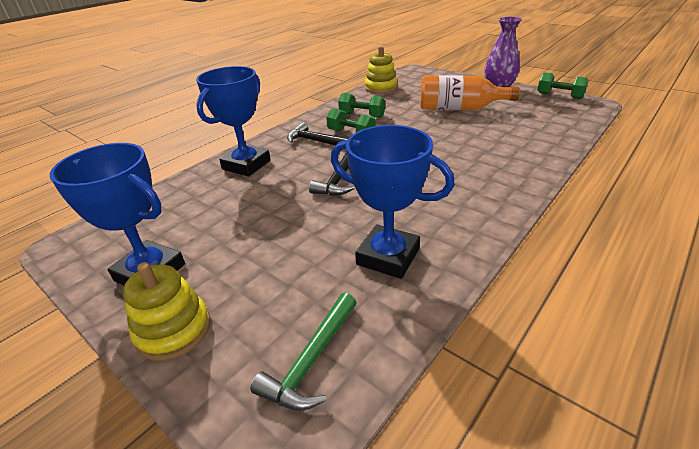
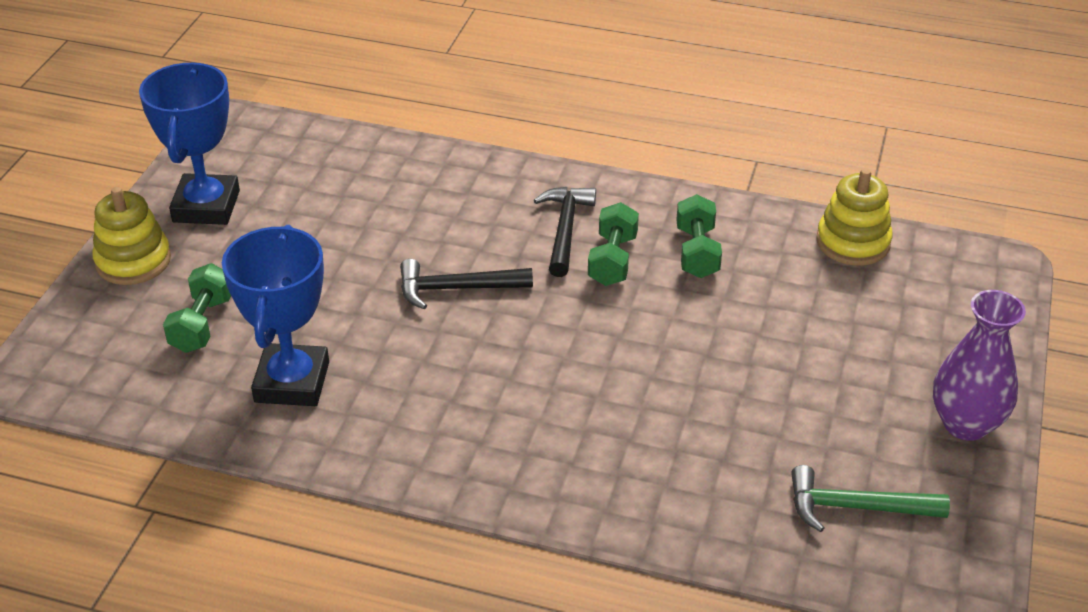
camera: 65 degrees right, 5 degrees up
blue trophy [196,66,270,176] -> none
green hammer [250,293,357,410] -> green hammer moved to [791,465,950,532]
orange bottle [420,75,520,110] -> none
green dumbbell [537,72,588,99] -> green dumbbell moved to [163,263,231,353]

